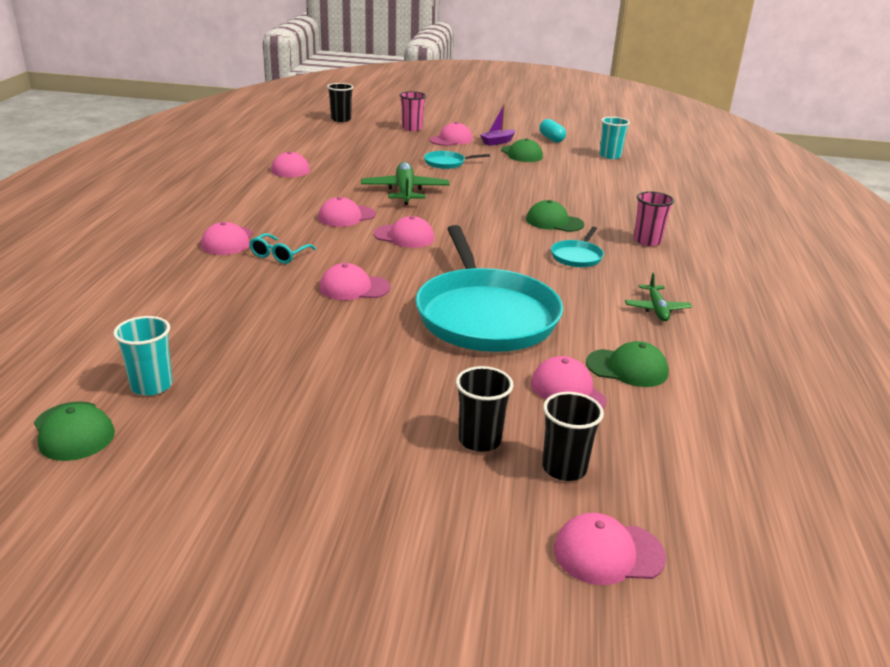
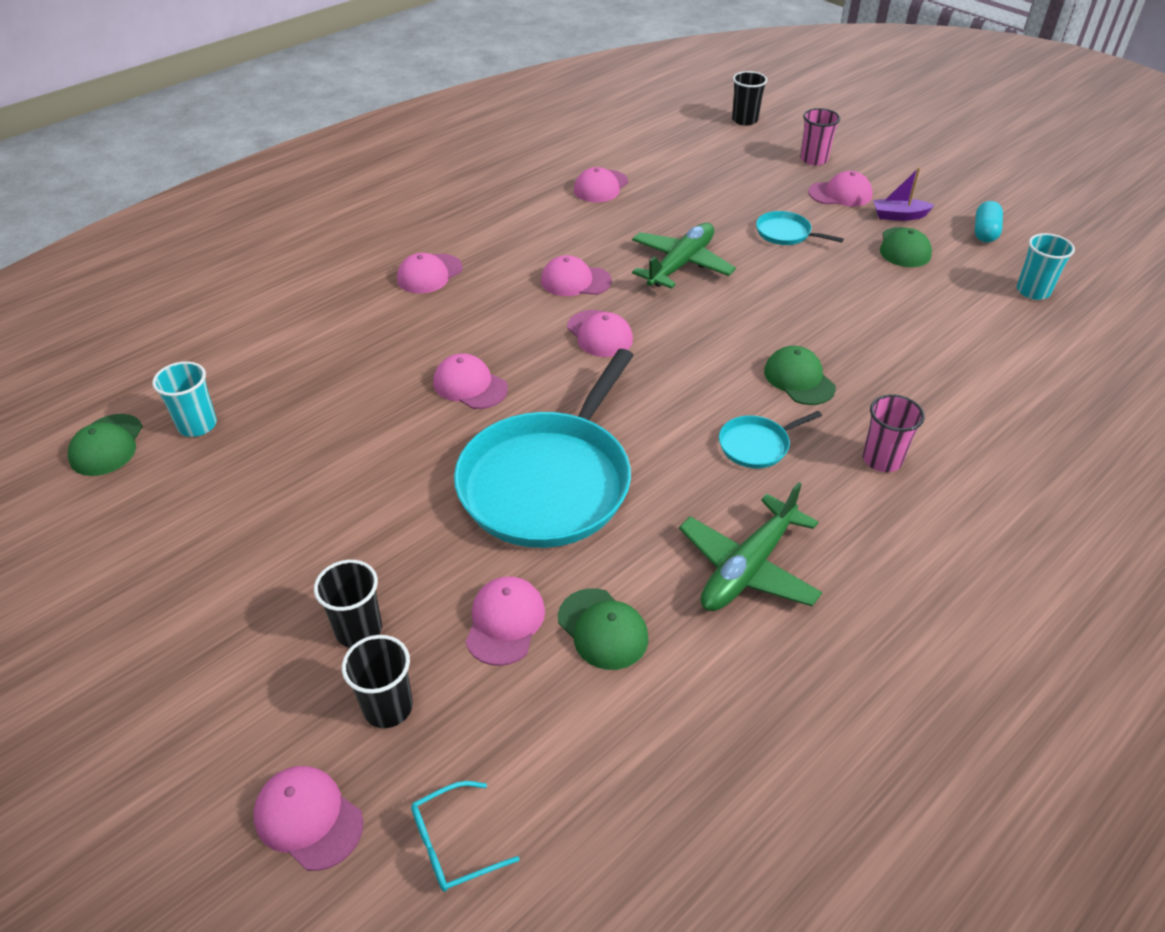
camera: 40 degrees right, 15 degrees up
turquoise glasses [249,233,316,264] -> turquoise glasses moved to [411,781,520,892]
green plane [625,272,692,321] -> green plane [679,482,823,611], size x1.75

